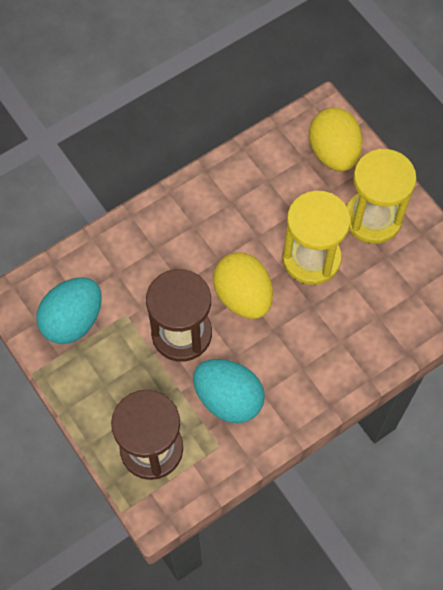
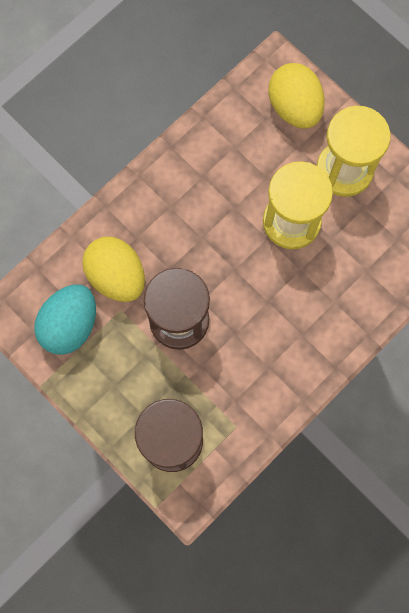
camera: 10 degrees left, 10 degrees up
turquoise egg [193,359,265,423] -> none
yellow egg [213,252,273,319] -> yellow egg moved to [82,237,145,302]

